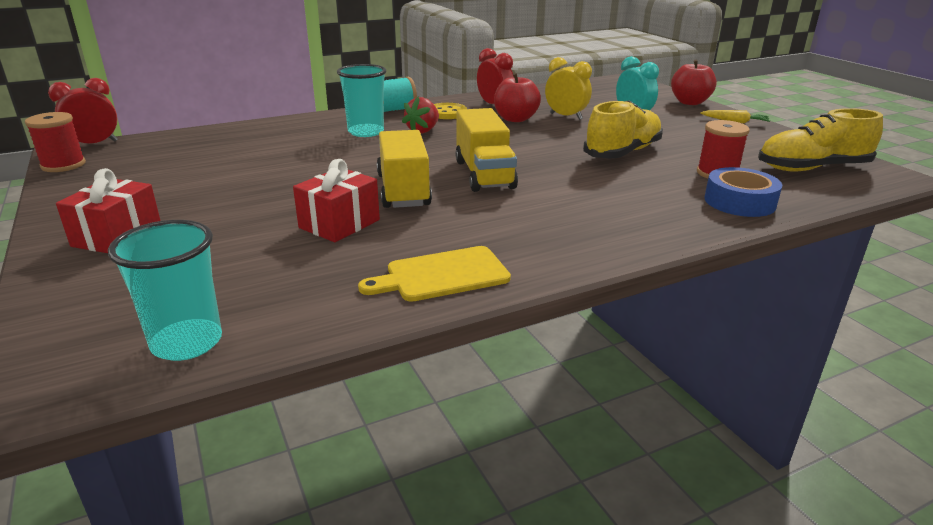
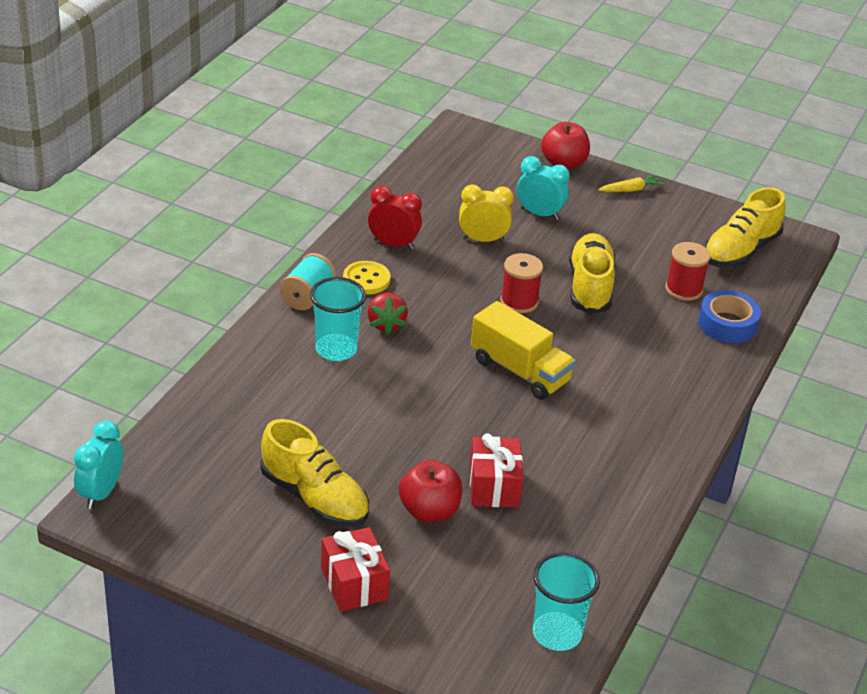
camera: 40 degrees left, 10 degrees up
red spool [25,112,86,172] -> red spool moved to [500,253,543,313]
red clock [48,78,118,144] -> turquoise clock [74,421,123,509]
yellow cutting board [358,246,511,302] -> none
yellow truck [377,130,432,208] -> none
red apple [494,73,541,122] -> red apple moved to [399,460,462,522]
none -> yellow shoe [260,419,369,527]

